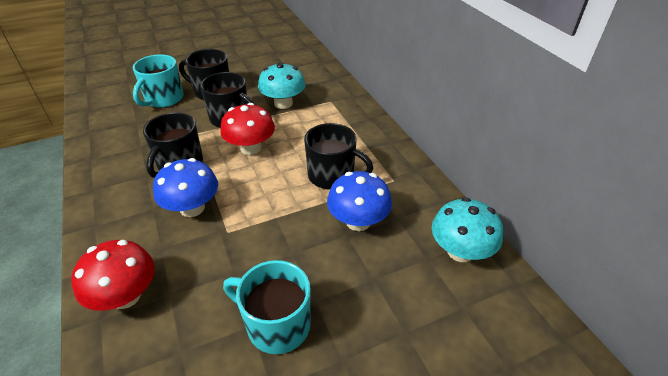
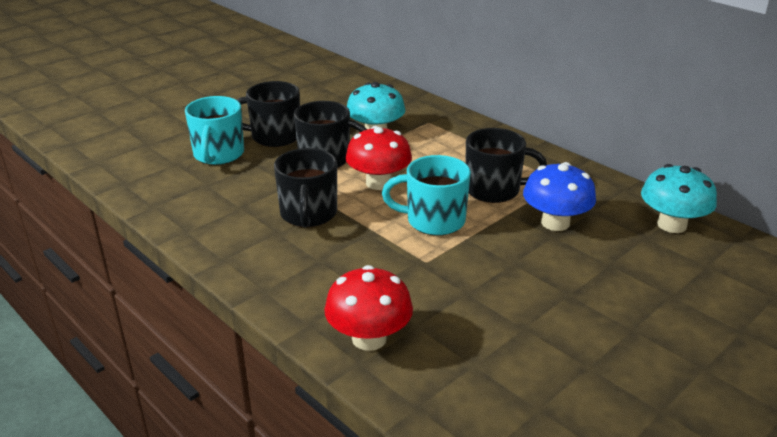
camera: 20 degrees left, 10 degrees down
blue mushroom [153,158,218,217] -> none
turquoise mug [223,260,311,354] -> turquoise mug moved to [382,155,471,236]

